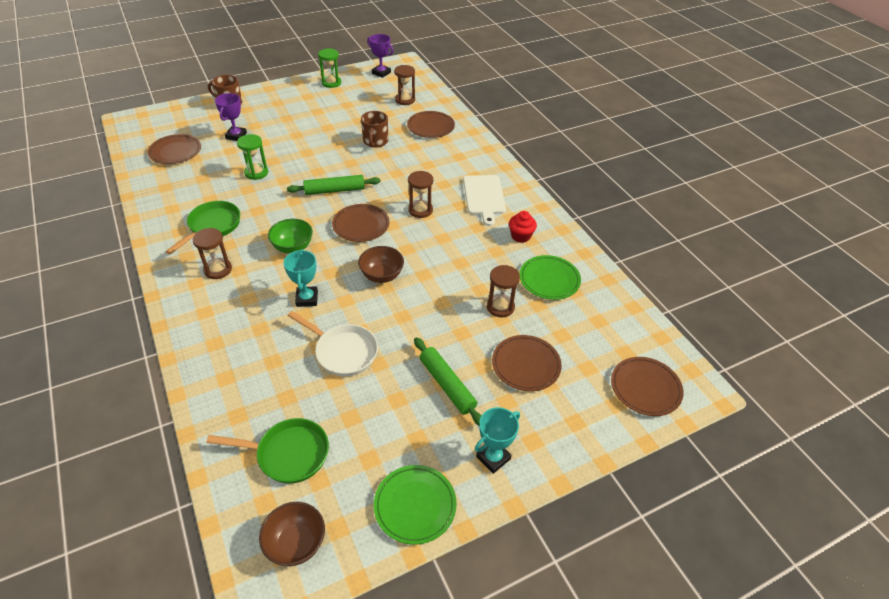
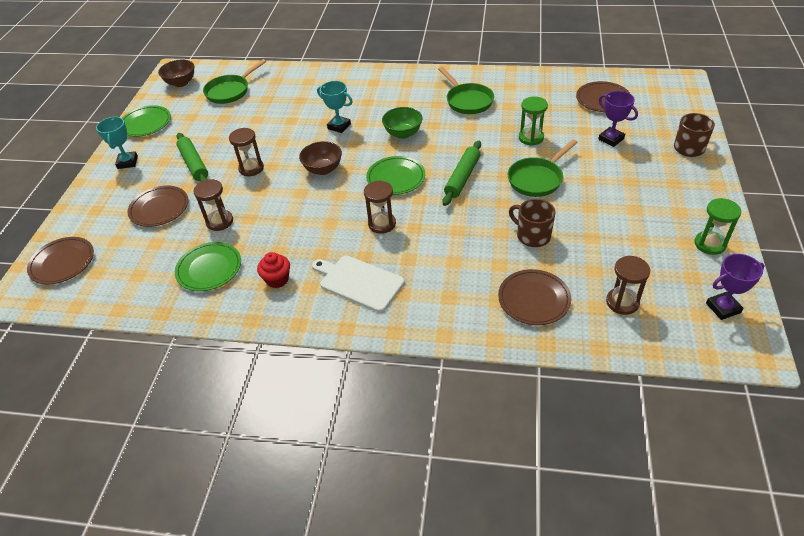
camera: 130 degrees right, 0 degrees up
brown hourglass [193,228,232,279] -> brown hourglass moved to [229,128,264,176]
white pan [287,311,378,376] -> none
brown plate [332,204,389,242] -> green plate [366,156,425,195]
green rolling pin [414,337,482,425] -> green rolling pin turned 60 degrees clockwise [176,133,208,182]
none -> green pan [508,139,578,197]

